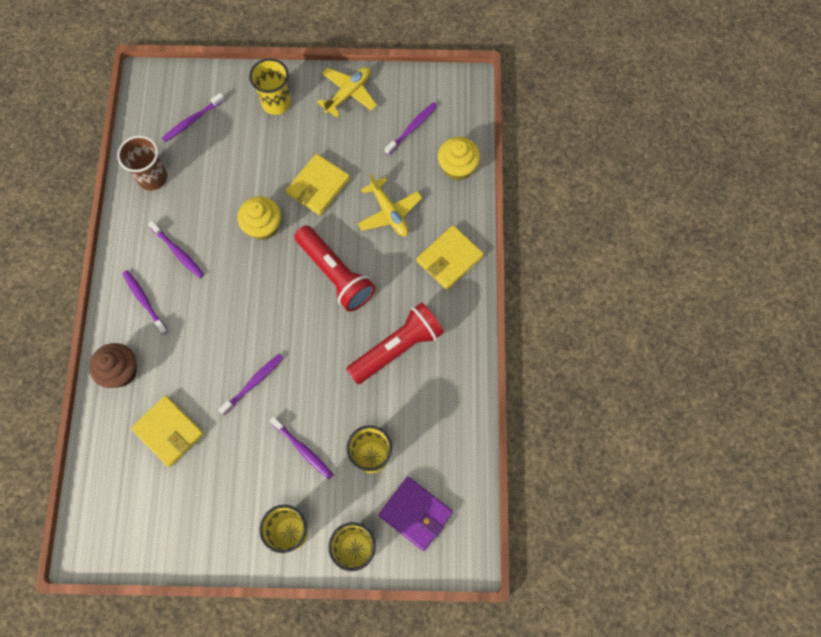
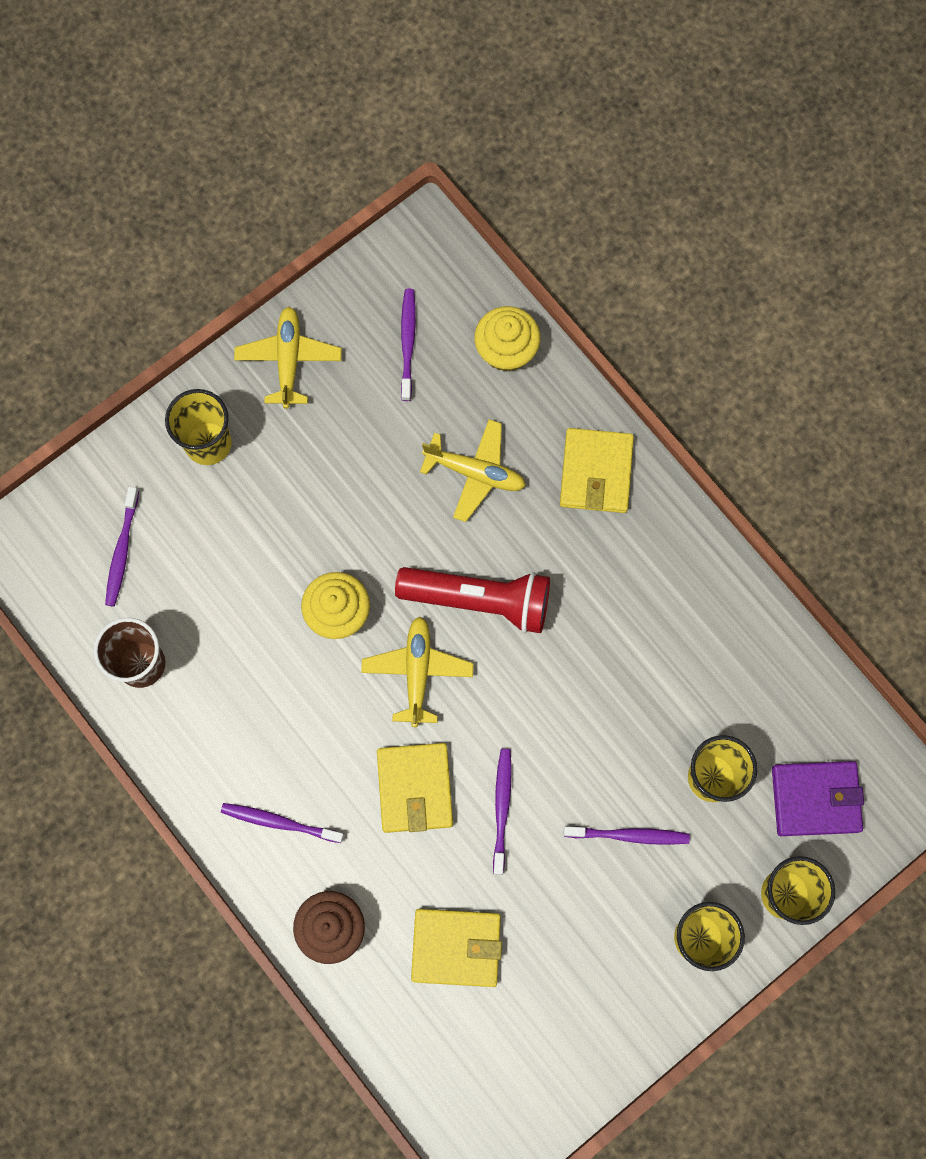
camera: 40 degrees left, 5 degrees up
purple toothbrush [148,221,204,278] -> none
yellow wallet [286,154,350,215] -> yellow wallet moved to [377,743,453,833]
red flashlight [346,302,444,385] -> none
none -> yellow plane [361,617,473,727]

